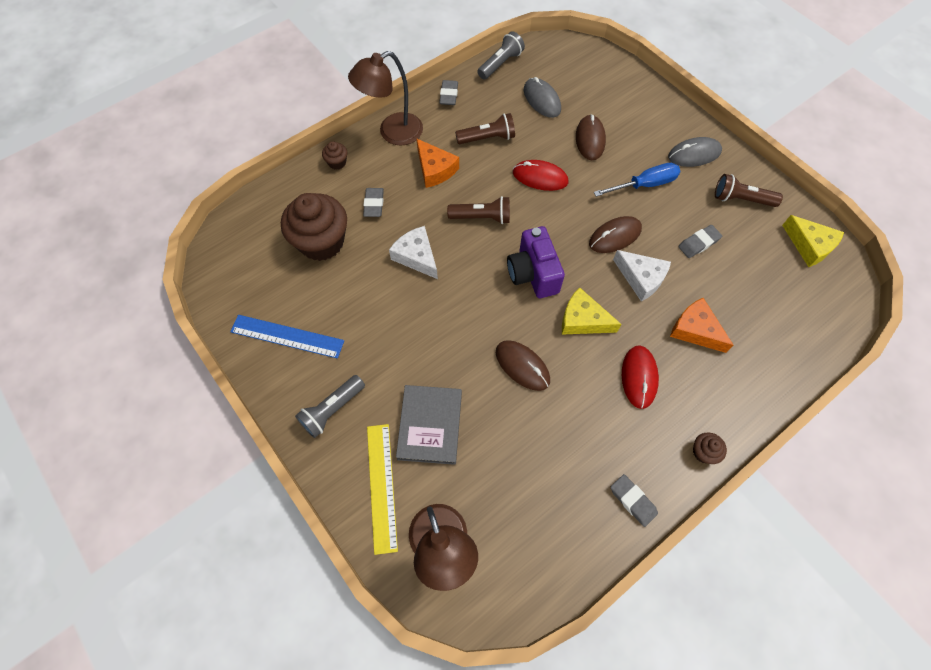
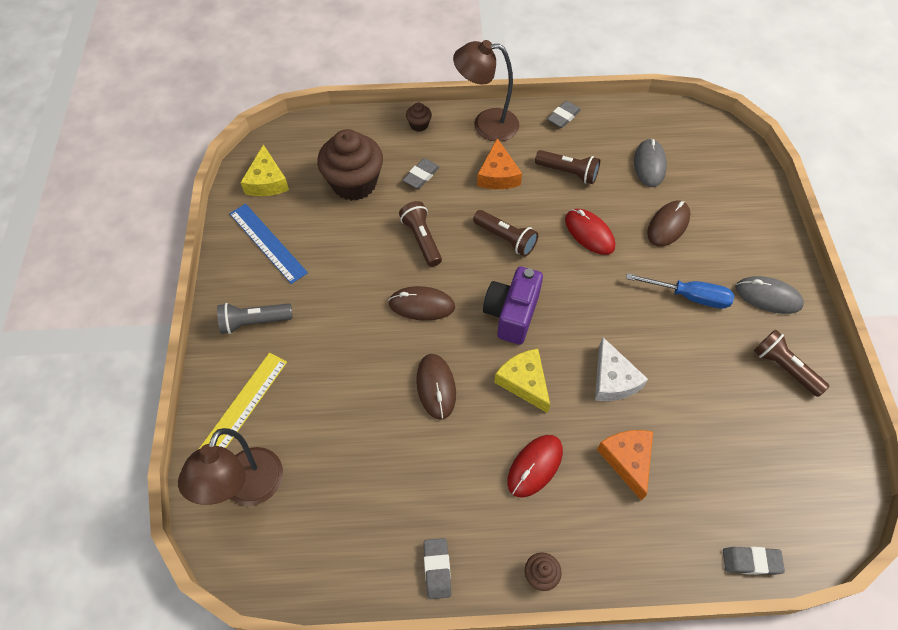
camera: 35 degrees right, 5 degrees down
white cheese [389,226,438,279] -> brown flashlight [399,201,442,267]
grey book [396,385,462,465] -> none
grey flashlight [477,31,525,80] -> none
brown mouse [589,216,642,253] -> brown mouse moved to [388,286,455,321]
grey eraser [678,225,722,258] -> grey eraser moved to [723,547,785,575]
yellow cheese [782,215,844,267] -> yellow cheese moved to [240,144,289,196]

